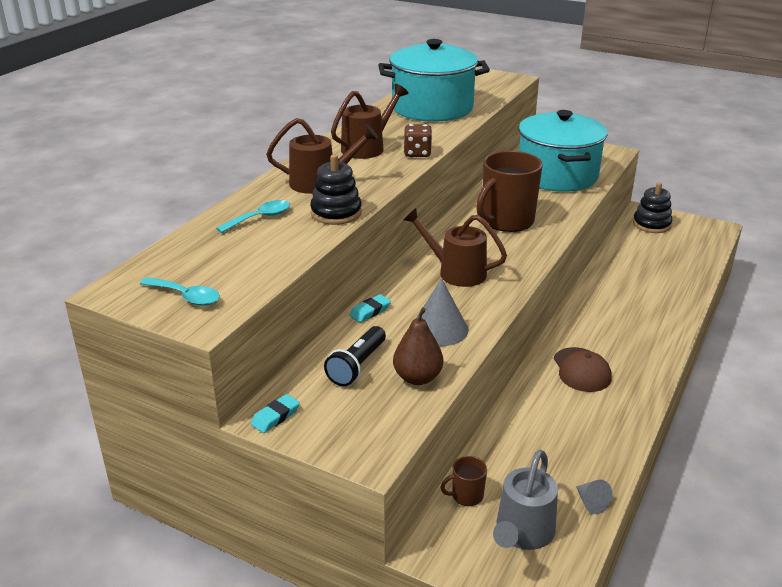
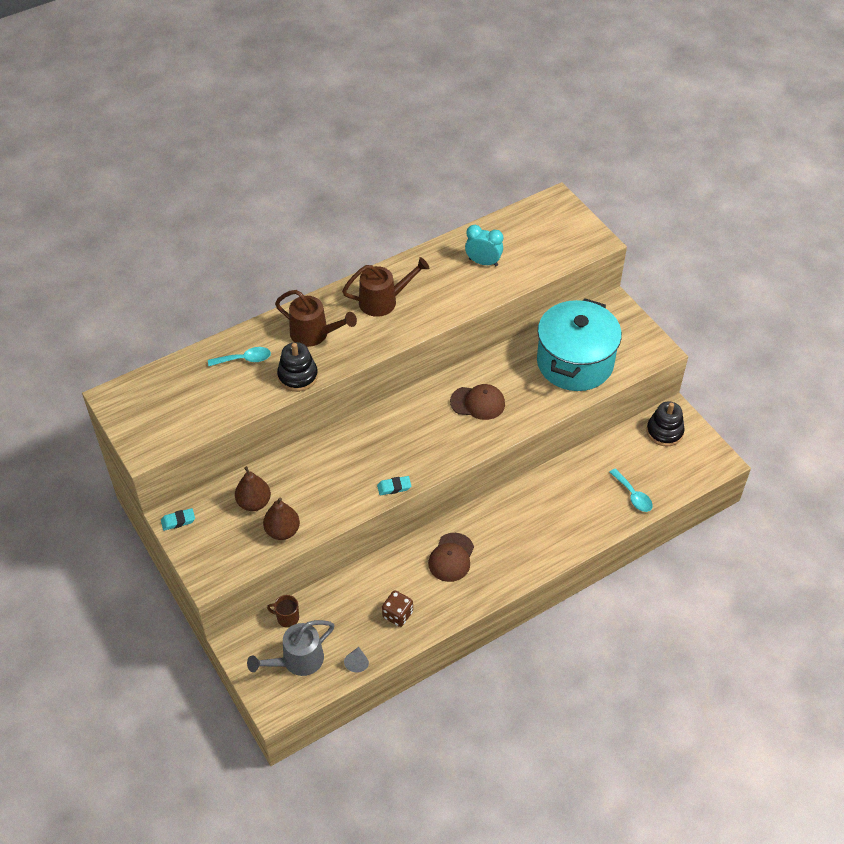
camera: 30 degrees right, 20 degrees up
turquoise spoon [140,277,220,306] -> turquoise spoon moved to [610,468,653,512]
black flashlight [324,326,386,386] -> brown pear [235,466,271,511]
turquoise eraser [349,294,391,322] -> turquoise eraser moved to [377,476,411,495]
turquoise pot [378,39,490,122] -> turquoise clock [465,225,503,266]
brown watering can [403,208,507,287] -> none
brown dice [404,124,432,157] -> brown dice moved to [382,591,413,627]
grey cone [416,278,468,346] -> none
brown mug [476,151,543,232] -> brown cap [450,384,505,420]

